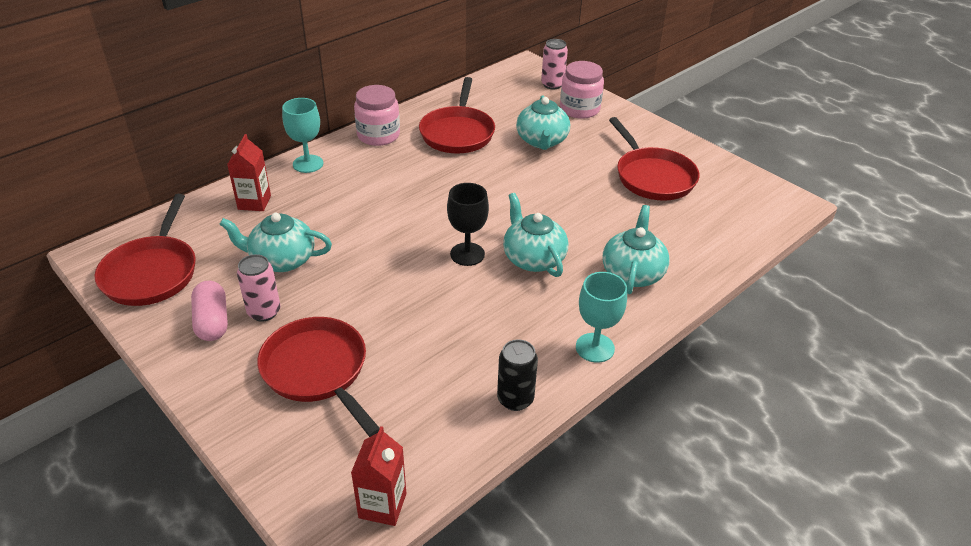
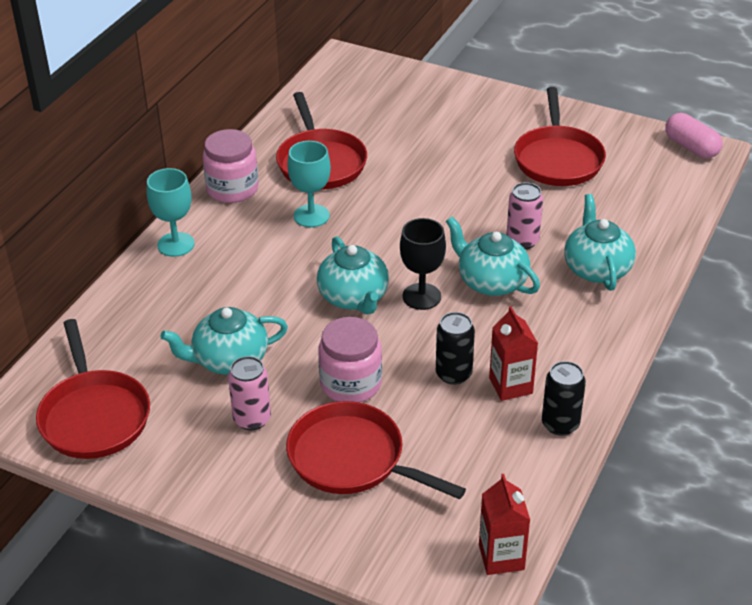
camera: 20 degrees left, 0 degrees up
pink capsule [191,281,228,341] -> pink capsule moved to [665,113,722,158]
red carton [227,134,271,211] -> red carton moved to [489,306,538,401]
turquoise teapot [516,95,570,150] -> turquoise teapot moved to [317,236,389,315]
pink can [541,39,568,89] -> pink can moved to [506,182,543,250]
pink jar [560,61,604,119] -> pink jar moved to [318,317,382,403]
turquoise goblet [576,272,627,363] -> turquoise goblet moved to [287,141,331,227]
red pan [609,117,700,201] -> red pan turned 45 degrees clockwise [514,87,606,186]
none -> black can [436,312,475,385]

